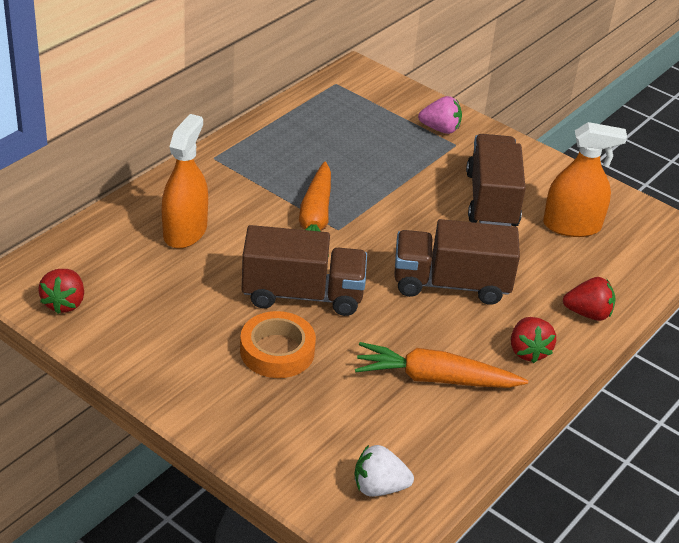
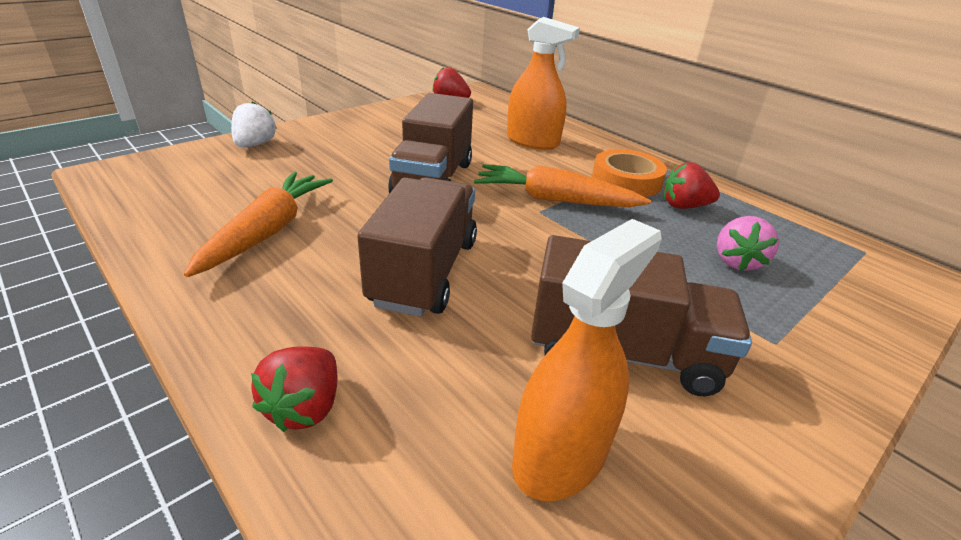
camera: 100 degrees right, 5 degrees down
orange tape [240,311,316,378] -> orange tape moved to [592,149,667,197]
white strawberry [355,445,414,497] -> white strawberry moved to [231,101,277,147]
pink strawberry [418,96,462,134] -> pink strawberry moved to [717,216,779,271]
red strawberry [511,317,556,363] -> red strawberry moved to [664,162,720,209]
orange spray bottle [543,122,627,237] -> orange spray bottle turned 150 degrees counterclockwise [512,219,662,501]

